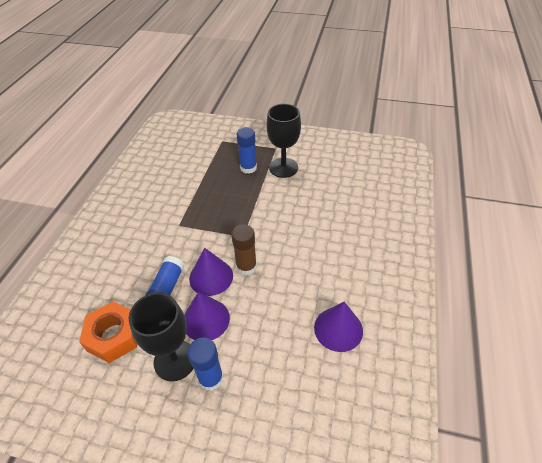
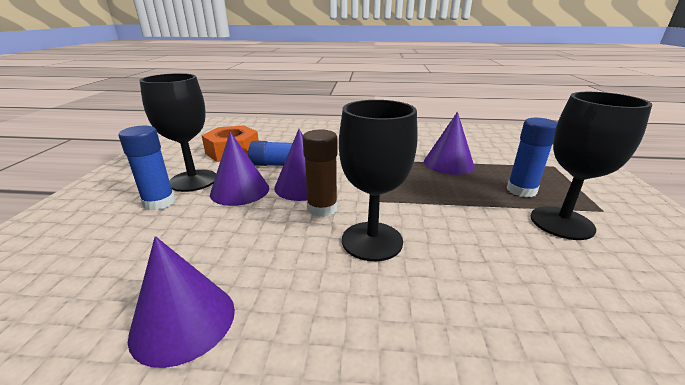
camera: 80 degrees right, 20 degrees down
none -> black goblet [339,100,418,261]
none -> purple cone [424,112,475,175]

